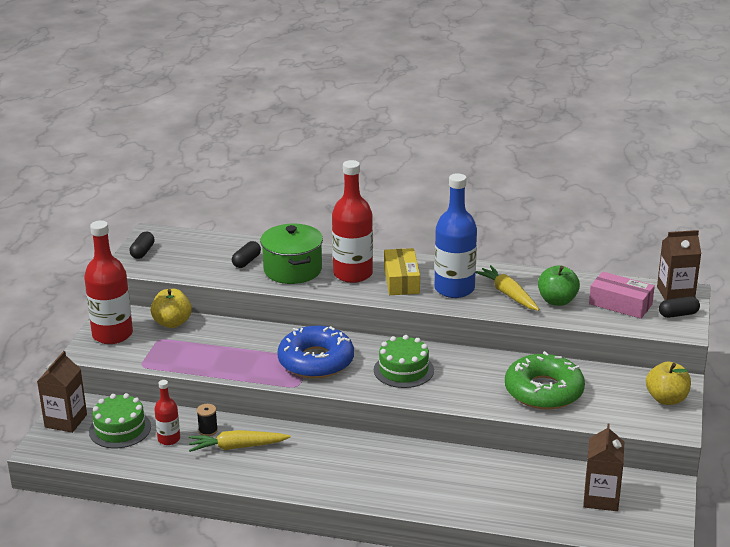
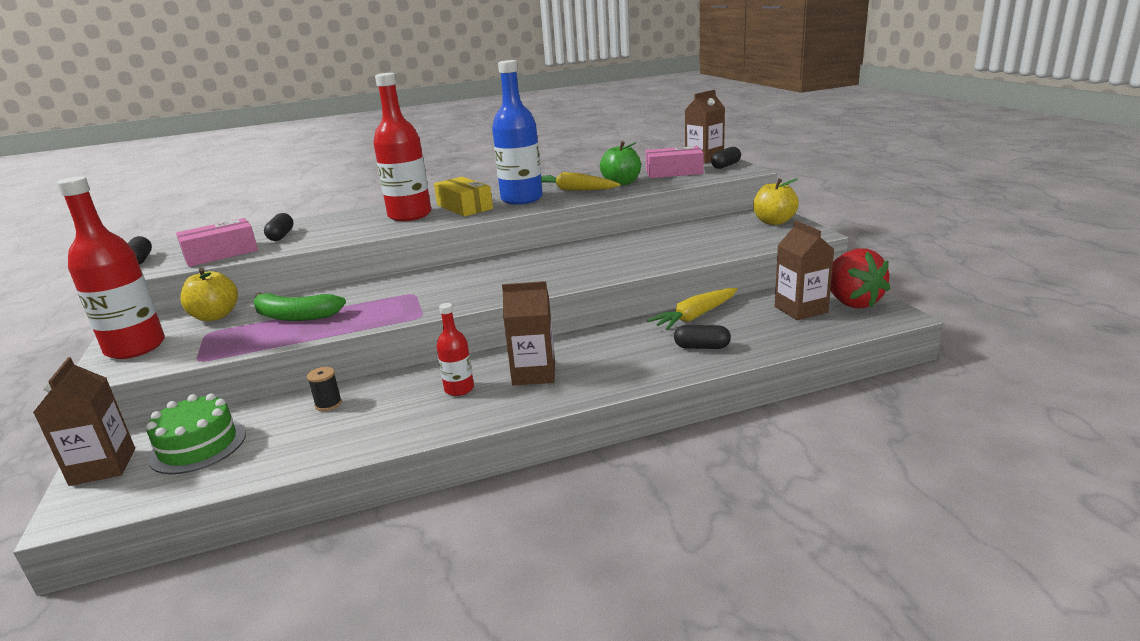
camera: 30 degrees left, 5 degrees down
red bottle [154,380,180,445] -> red bottle moved to [437,303,474,396]
yellow carrot [189,430,291,452] -> yellow carrot moved to [647,288,737,330]
green pot [260,224,323,284] -> none
blue donut [277,326,354,378] -> none
green cake [374,335,434,388] -> none
green donut [505,351,585,409] -> none
none -> pink box [176,218,258,267]
none -> green banana [253,292,346,321]
none -> brown carton [502,281,555,385]
none -> black capsule [674,325,731,349]
none -> red strawberry [830,248,891,309]

